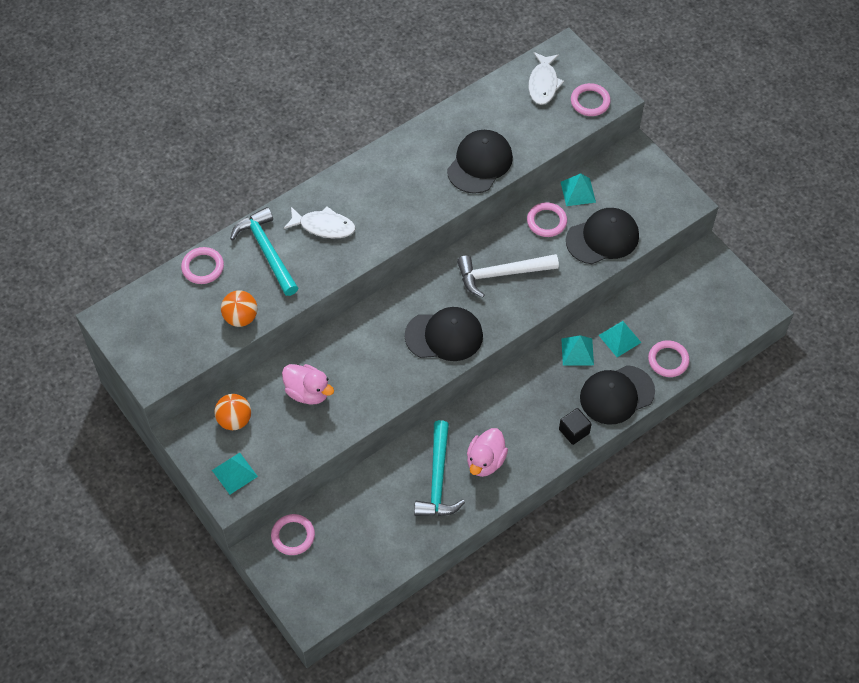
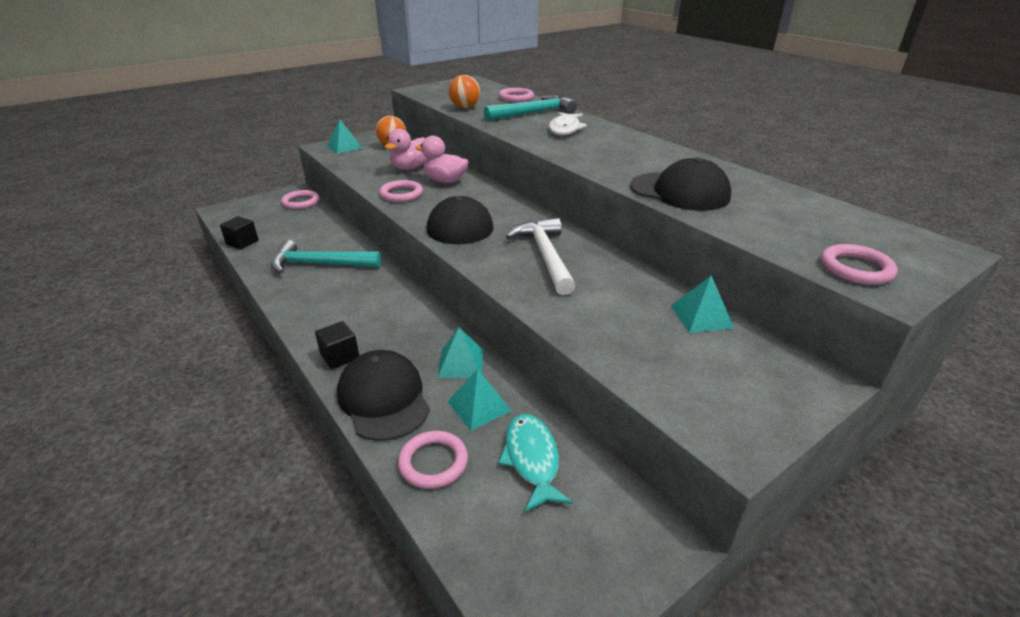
camera: 90 degrees right, 25 degrees down
pink duck [467,428,508,477] -> pink duck moved to [416,136,469,183]
pink ring [527,202,567,237] -> pink ring moved to [379,180,423,202]
white fish [529,52,564,105] -> none
black cap [566,208,639,264] -> none
none -> black cube [220,216,258,249]
none -> turquoise fish [498,414,573,512]

